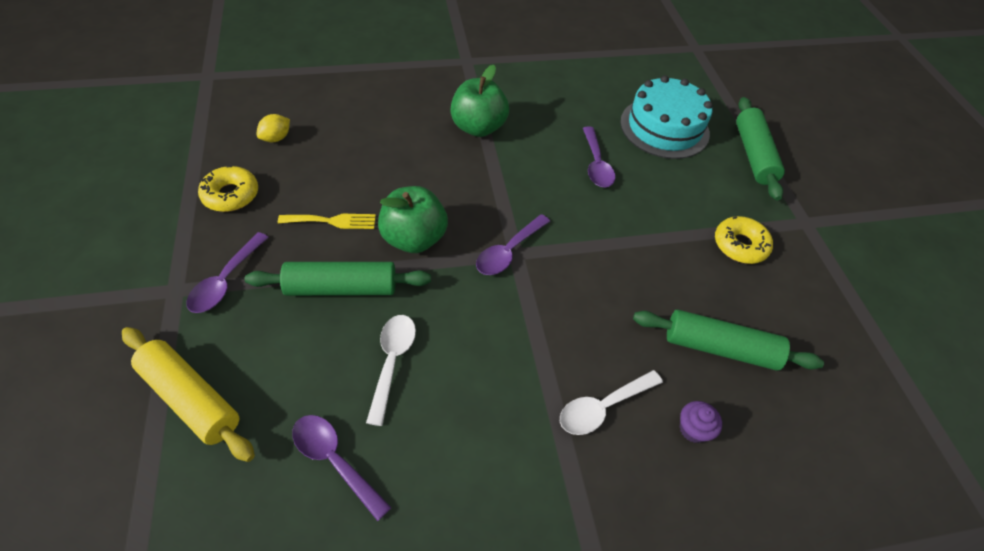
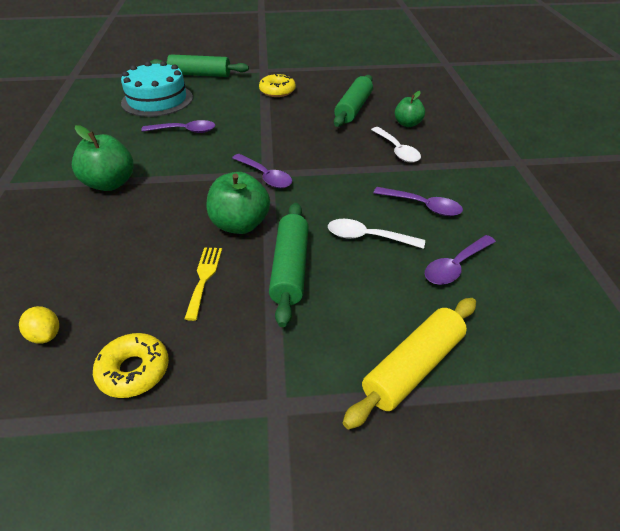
camera: 80 degrees left, 10 degrees down
purple spoon [186,232,269,313] -> purple spoon moved to [373,187,463,216]
purple cupcake [680,401,722,443] -> green apple [395,91,425,127]

